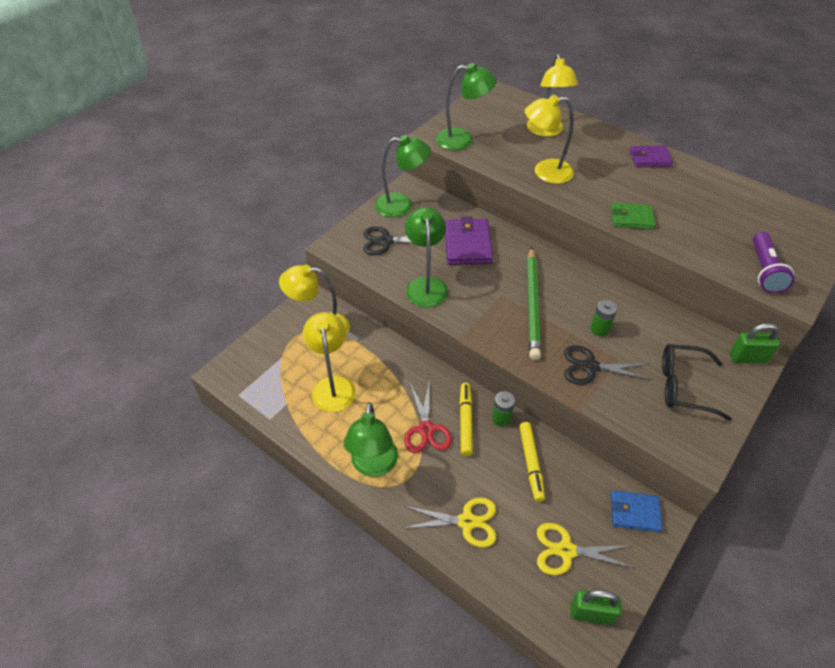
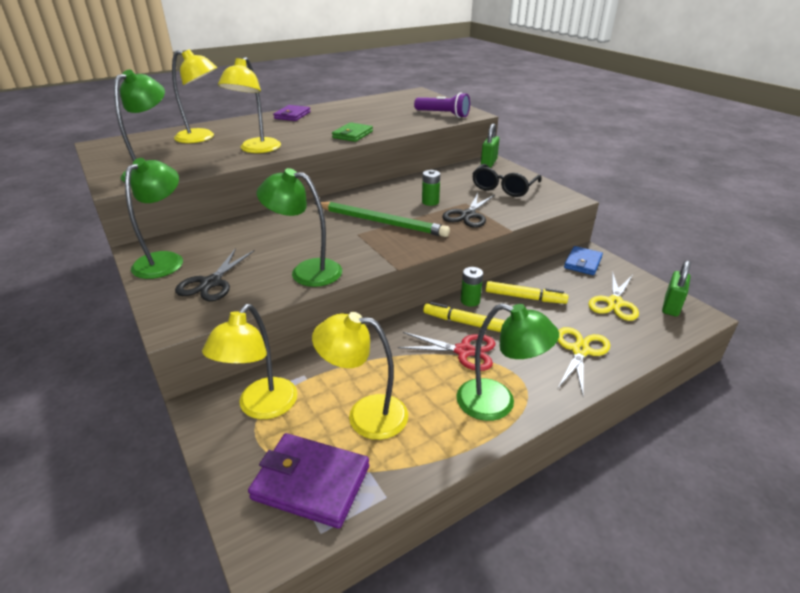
camera: 70 degrees left, 15 degrees down
purple wallet [445,216,493,265] -> purple wallet moved to [248,433,369,529]

